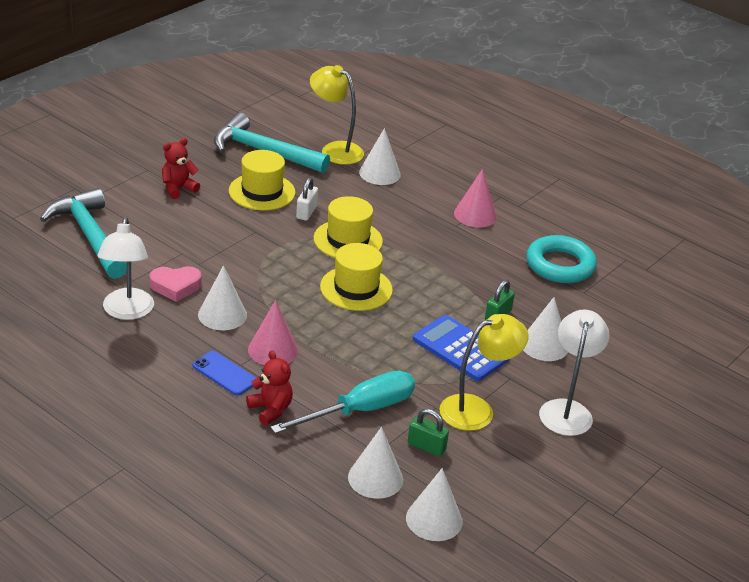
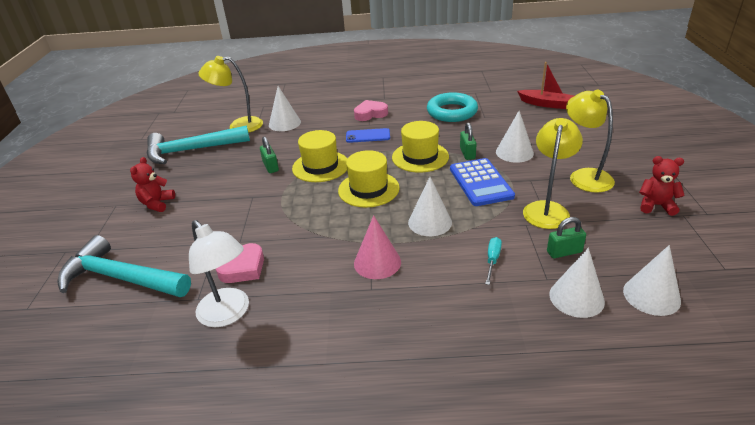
camera: 35 degrees left, 0 degrees up
blue phone [192,351,256,395] -> blue phone moved to [346,128,390,143]
white cone [198,265,247,330] -> white cone moved to [408,177,452,236]
yellow hat [229,150,296,210] -> yellow hat moved to [392,121,449,173]
red teddy bear [246,350,293,425] -> red teddy bear moved to [639,156,685,216]
turquoise screwdriver [270,371,415,434] -> turquoise screwdriver [485,237,502,285], size x0.46
white padlock [296,177,318,221] -> green padlock [260,136,279,173]
blue calculator [413,315,510,381] -> blue calculator turned 105 degrees counterclockwise [450,158,515,206]
pink cone [454,169,497,227] -> pink heart [354,100,388,121]
white lamp [539,310,609,436] -> yellow lamp [566,90,615,193]
none -> red boat [517,62,574,109]

